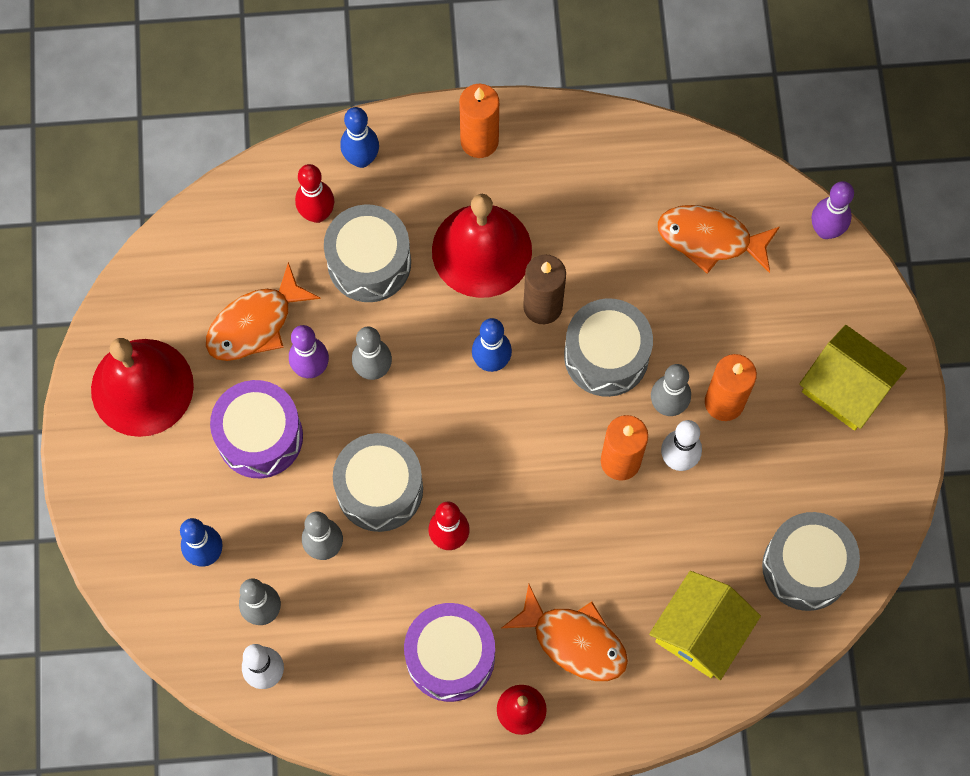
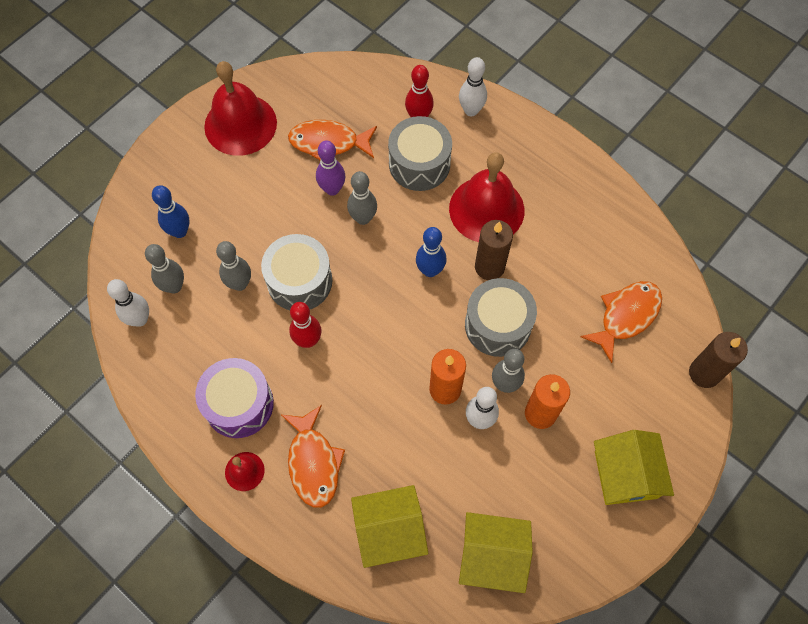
camera: 45 degrees right, 5 degrees down
purple drum [210,380,303,478] -> none
blue bowling pin [340,107,379,168] -> white bowling pin [459,57,487,116]
orange candle [459,84,499,158] -> none
orange fish [658,205,780,274] -> orange fish turned 75 degrees clockwise [580,281,662,363]
grey drum [762,512,860,611] -> yellow house [459,512,533,593]
purple bowling pin [812,181,854,239] -> brown candle [689,332,748,388]

